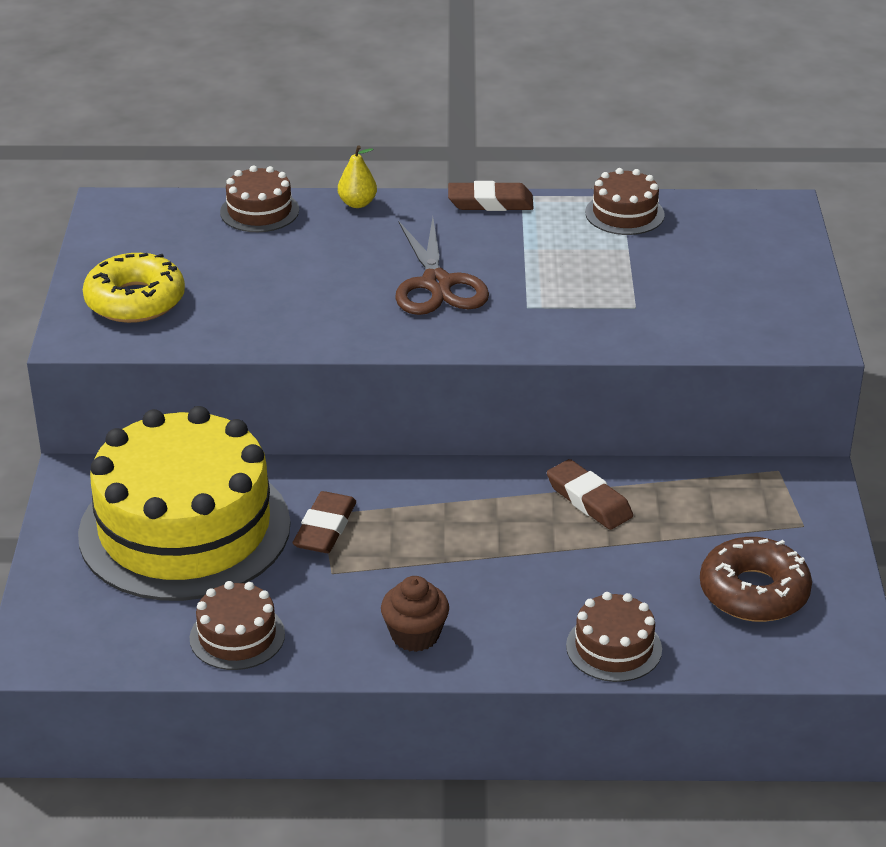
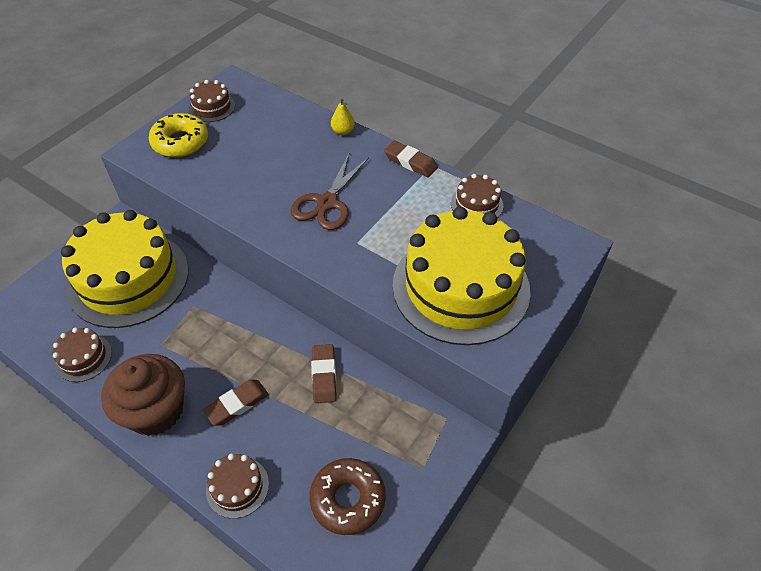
camera: 35 degrees right, 15 degrees up
brown cake [220,166,299,232] -> brown cake moved to [189,80,235,122]
brown eraser [293,491,356,553] -> brown eraser moved to [203,379,269,426]
brown cupcake [381,576,449,652] -> brown cupcake [101,354,185,436], size x1.88
none -> yellow cake [393,207,531,345]

